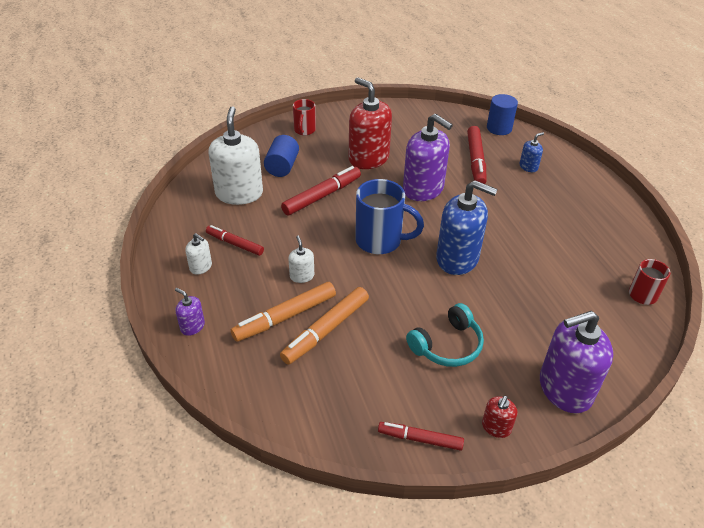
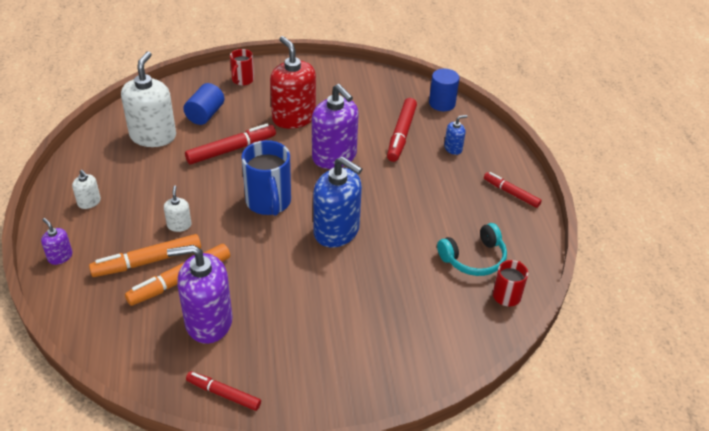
camera: 10 degrees right, 0 degrees up
red marker [206,225,264,256] -> red marker moved to [484,172,542,208]
blue mug [355,179,424,254] -> blue mug turned 45 degrees clockwise [241,140,291,216]
turquoise headphones [406,303,484,367] -> turquoise headphones moved to [437,223,507,276]
red soap dispenser [482,396,517,438] -> none
purple soap dispenser [540,311,613,413] -> purple soap dispenser moved to [167,245,233,344]

